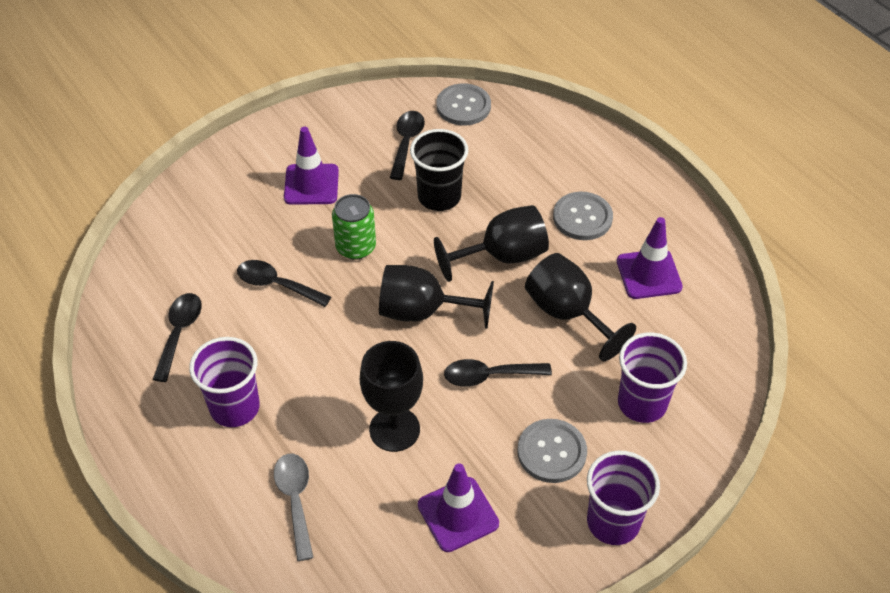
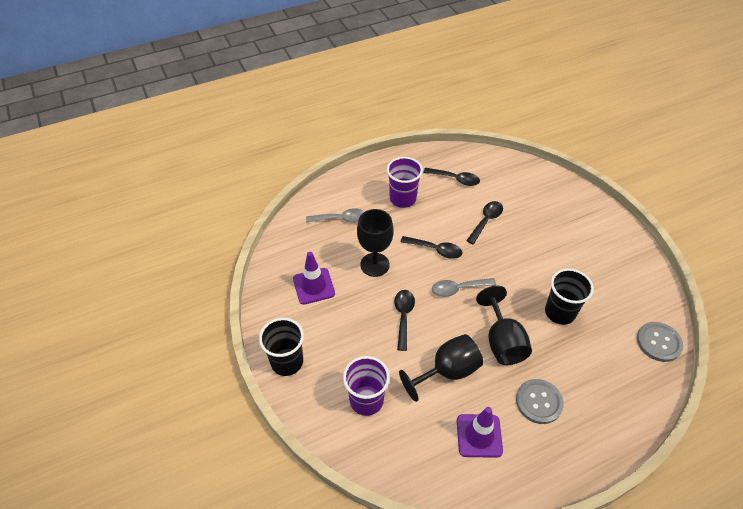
camera: 100 degrees right, 0 degrees up
purple traffic cone [284,127,339,205] -> none
green can [332,194,376,260] -> none
black goblet [379,265,494,329] -> grey spoon [432,278,496,297]
black spoon [390,111,425,180] -> black spoon moved to [401,236,462,259]
grey button [517,419,587,483] -> none
purple cup [587,451,660,545] -> black cup [259,318,304,376]

